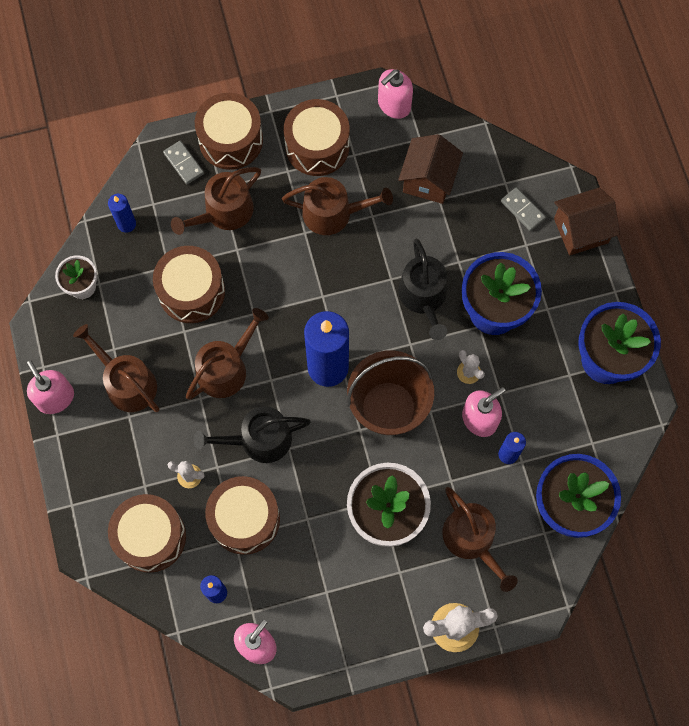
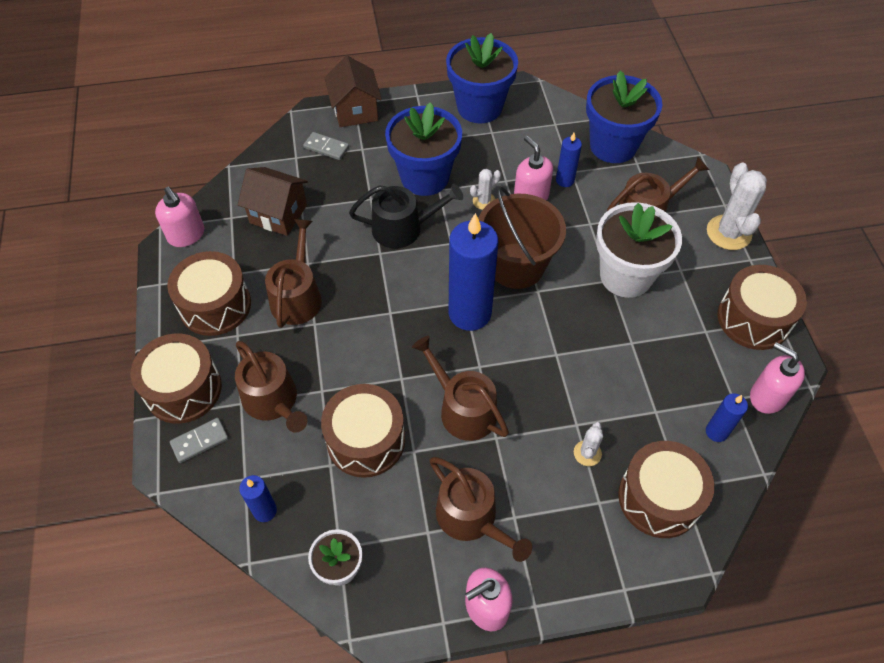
camera: 85 degrees left, 15 degrees down
brown watering can [73,324,159,412] -> brown watering can turned 90 degrees counterclockwise [429,457,532,562]
black watering can [194,406,311,463] -> none
brown drum [205,476,280,555] -> brown drum moved to [717,265,807,350]
grey domino [501,187,546,231] -> grey domino turned 60 degrees clockwise [303,132,349,160]

